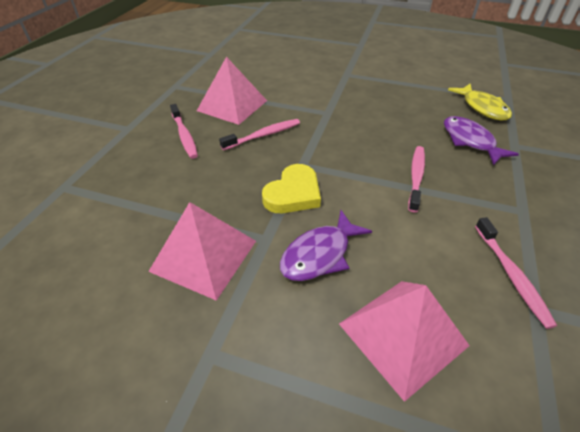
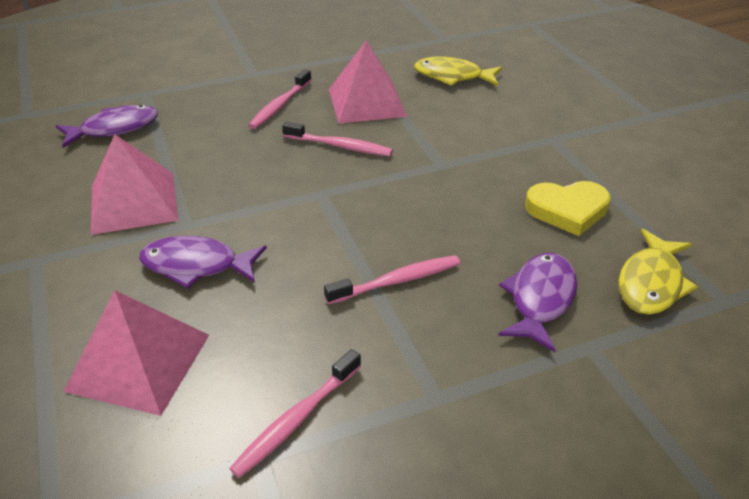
camera: 50 degrees right, 5 degrees down
yellow heart [262,164,321,213] -> yellow heart moved to [525,181,611,236]
none -> purple fish [56,105,158,148]
none -> yellow fish [414,56,503,86]

